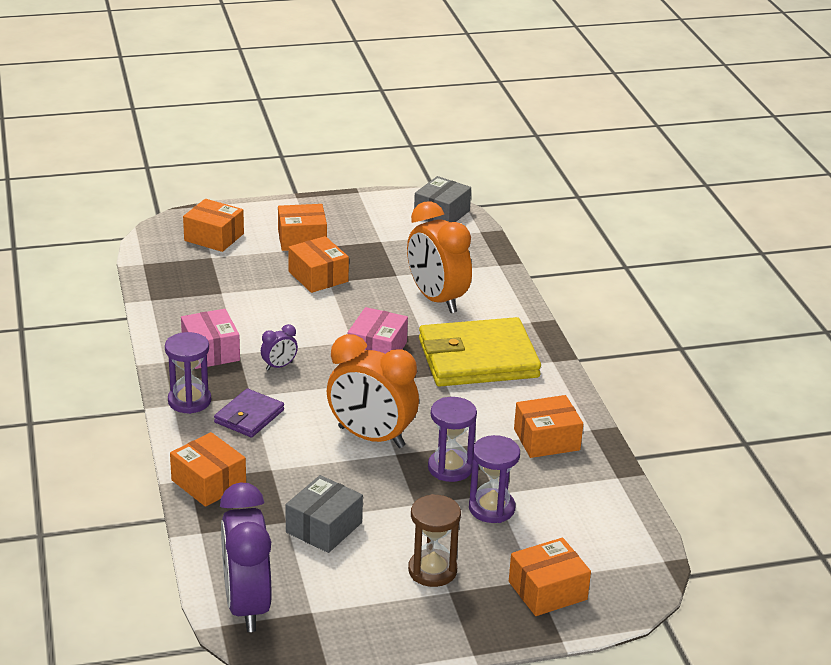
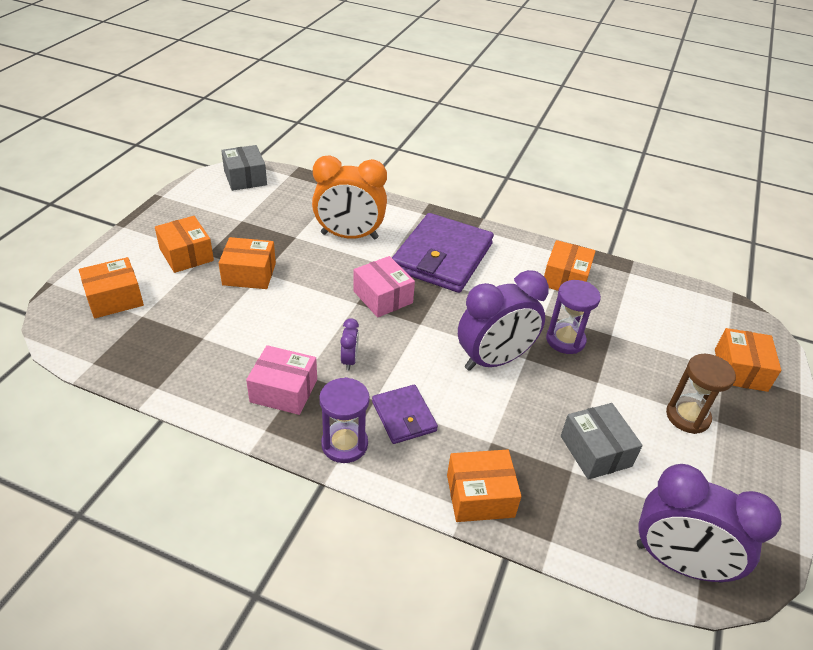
camera: 55 degrees left, 10 degrees up
orange box [278,204,327,251] -> orange box turned 60 degrees counterclockwise [155,216,214,273]
orange clock [327,334,419,448] -> purple clock [458,270,549,371]
yellow wallet [419,317,541,387] -> purple wallet [392,213,494,293]
purple hourglass [469,435,520,523] -> none

